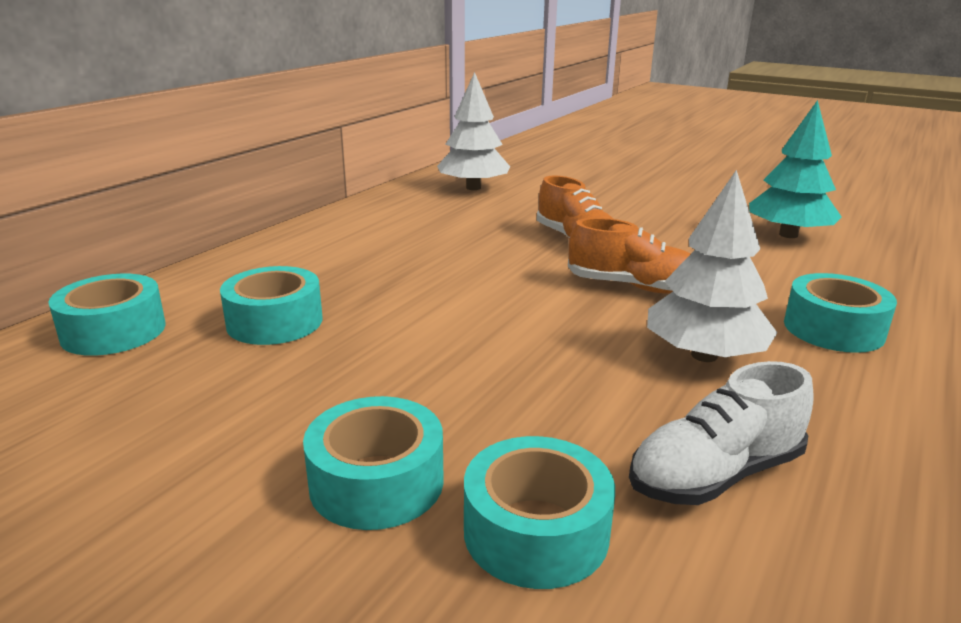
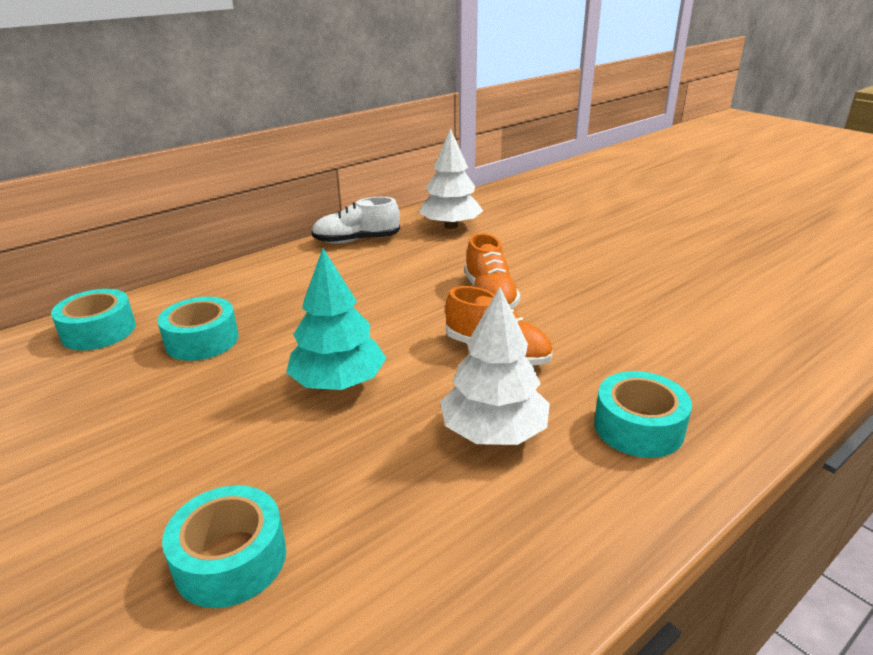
camera: 20 degrees right, 5 degrees up
turquoise tape [303,396,444,530] -> none
white shoe [629,361,814,505] -> white shoe moved to [311,197,400,244]
turquoise tree [749,100,841,238] -> turquoise tree moved to [286,248,386,390]

